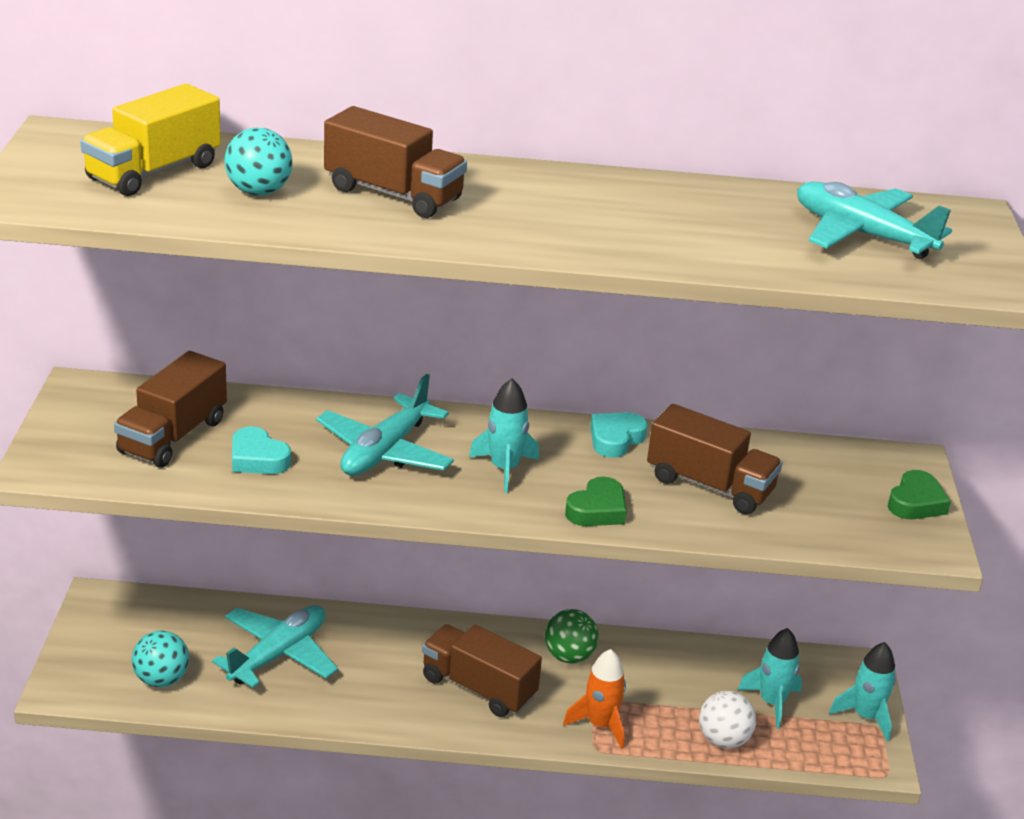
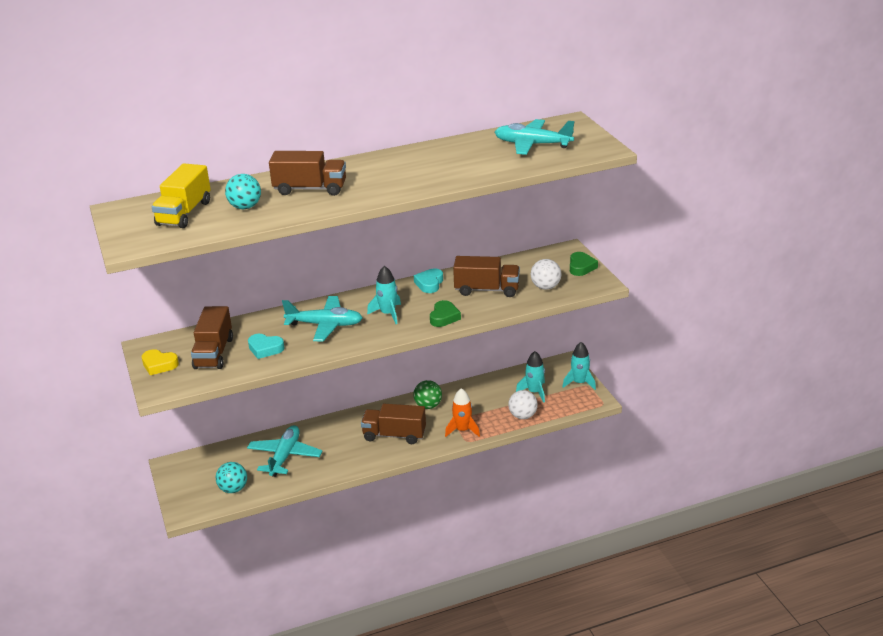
camera: 20 degrees left, 0 degrees up
turquoise plane [316,374,454,476] -> turquoise plane turned 90 degrees counterclockwise [282,296,363,341]
none -> yellow heart [142,349,179,375]
none -> white ball [531,259,561,290]

